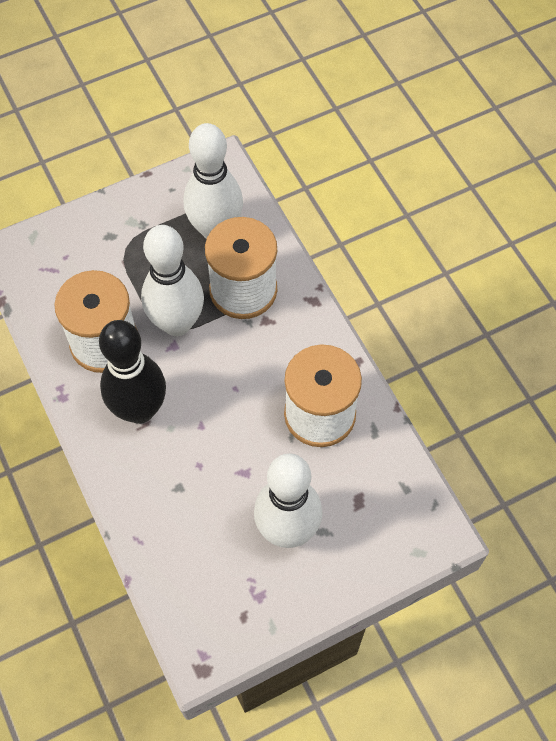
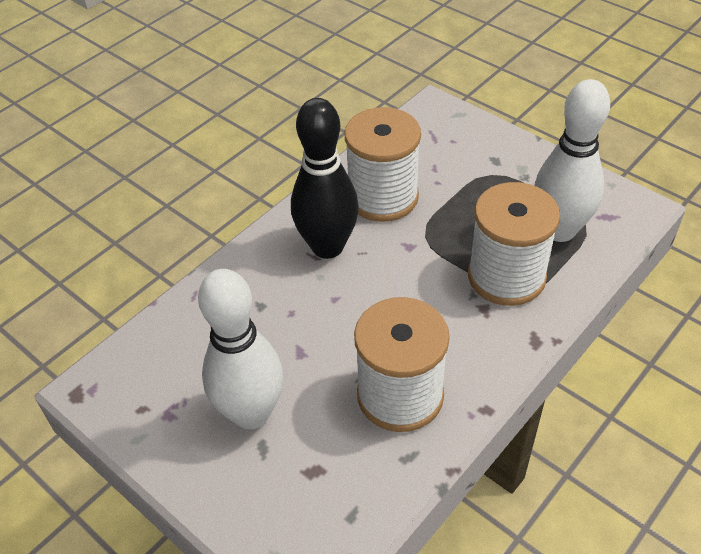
camera: 70 degrees right, 15 degrees down
white bowling pin [141,225,204,336] -> none

